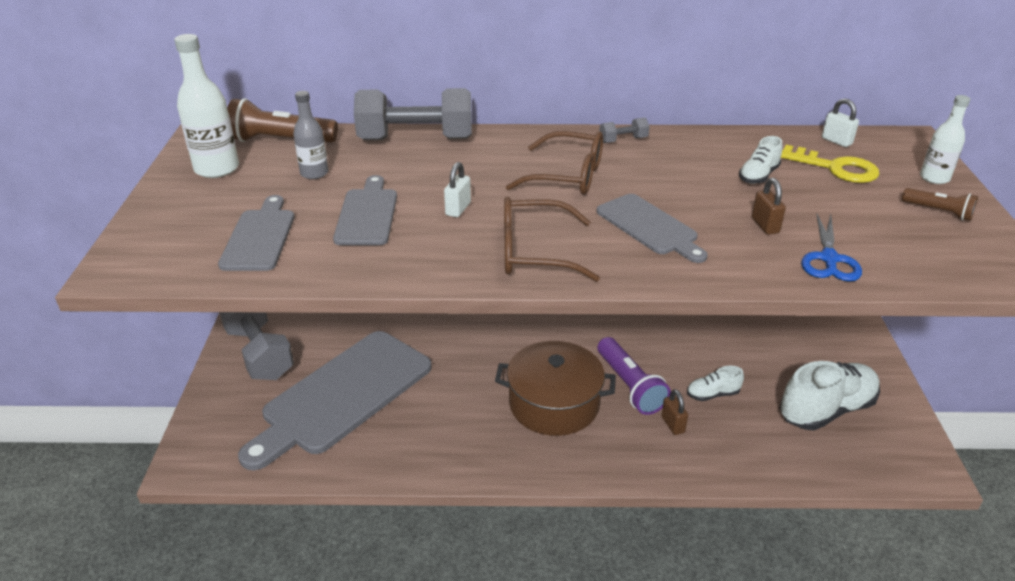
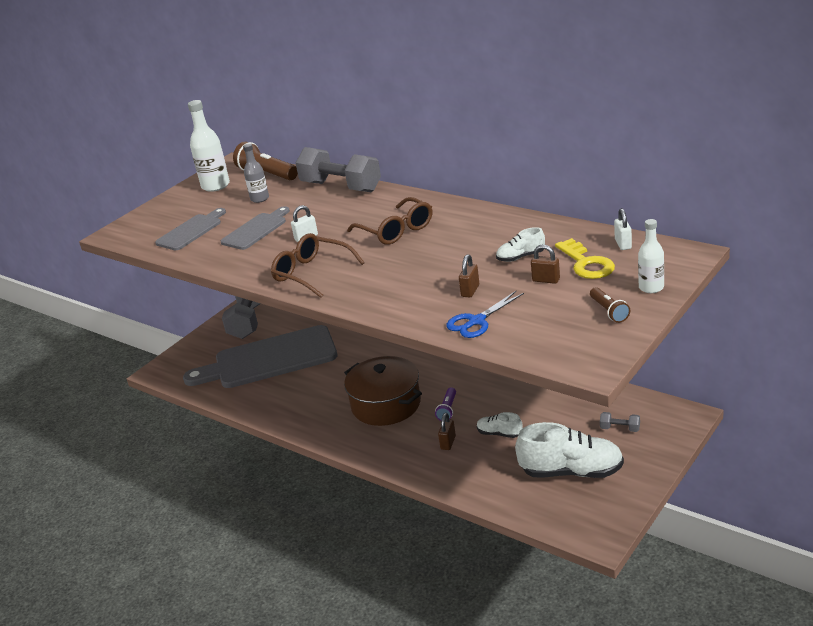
camera: 40 degrees right, 5 degrees down
grey cutting board [596,194,708,263] -> none
purple flashlight [597,337,671,415] -> purple flashlight [435,387,456,421], size x0.55
grey dumbbell [599,117,650,143] -> grey dumbbell moved to [600,412,640,432]
none -> brown padlock [531,244,560,284]

